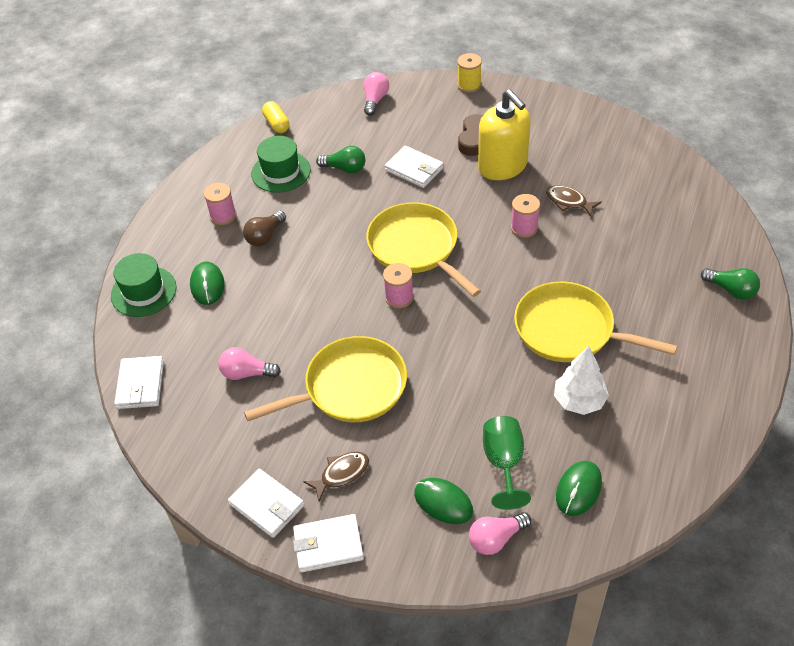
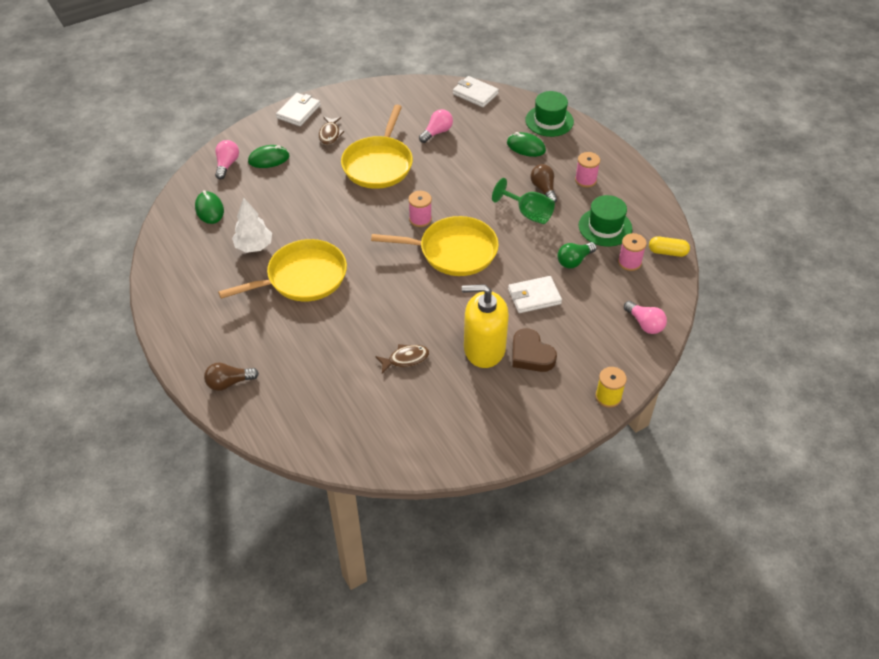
camera: 125 degrees right, 0 degrees up
white wallet [228,469,304,538] -> none
green goblet [483,416,531,510] -> green goblet moved to [492,178,555,224]
pink spool [511,194,540,238] -> pink spool moved to [618,233,647,271]
green light bulb [701,268,760,300] -> brown light bulb [204,362,259,391]

